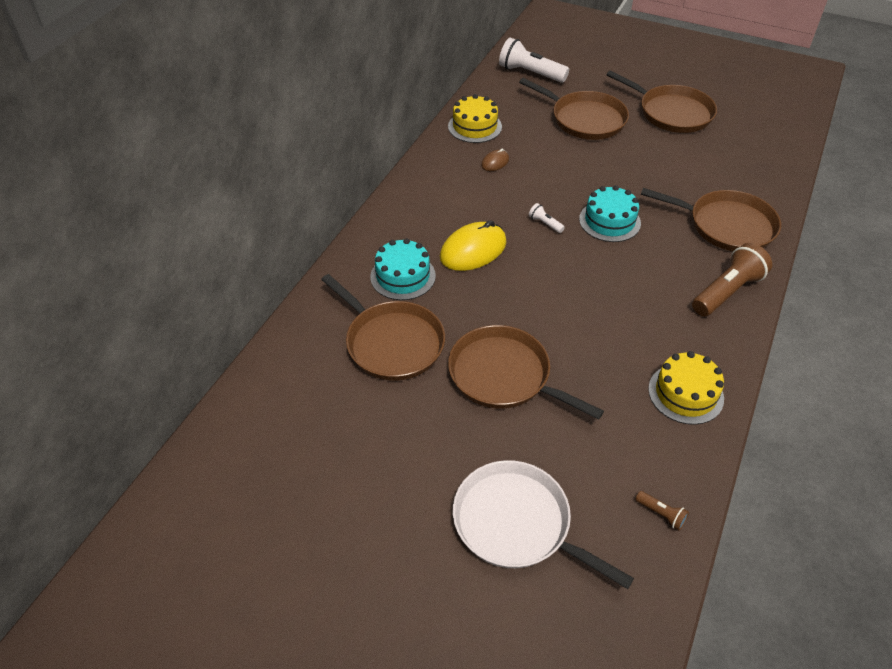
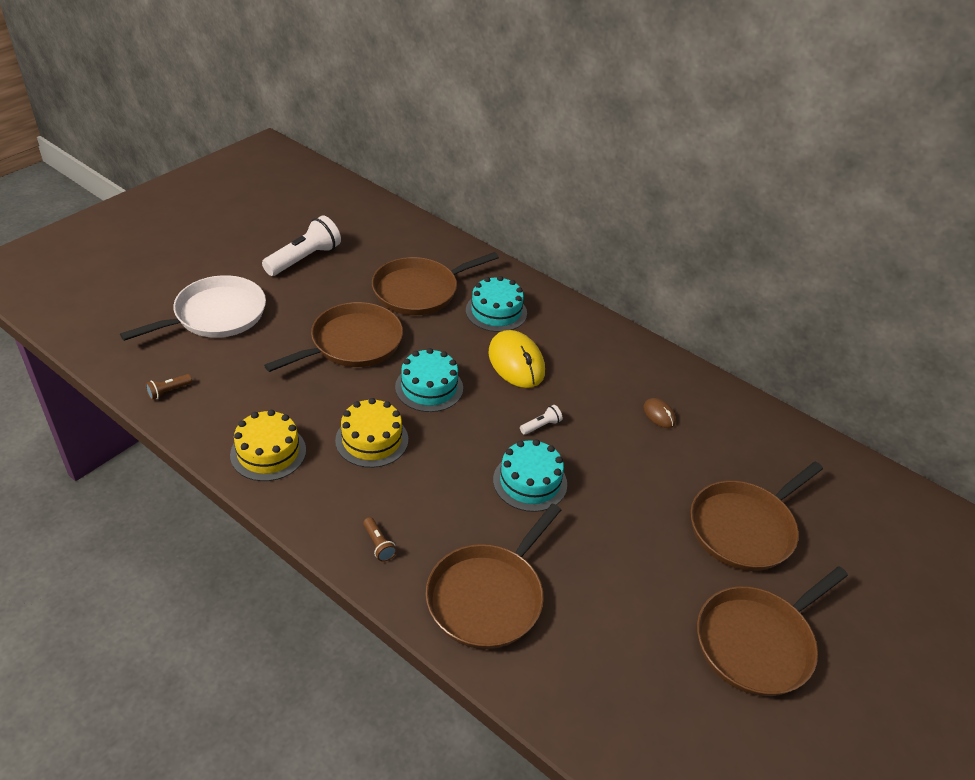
camera: 100 degrees right, 5 degrees down
yellow cake [448,94,502,143] -> yellow cake moved to [335,398,408,468]
white flashlight [499,38,569,83] -> white flashlight moved to [262,215,341,276]
brown flashlight [692,243,772,316] -> brown flashlight [363,517,397,562], size x0.45
none -> turquoise cake [395,348,463,412]

